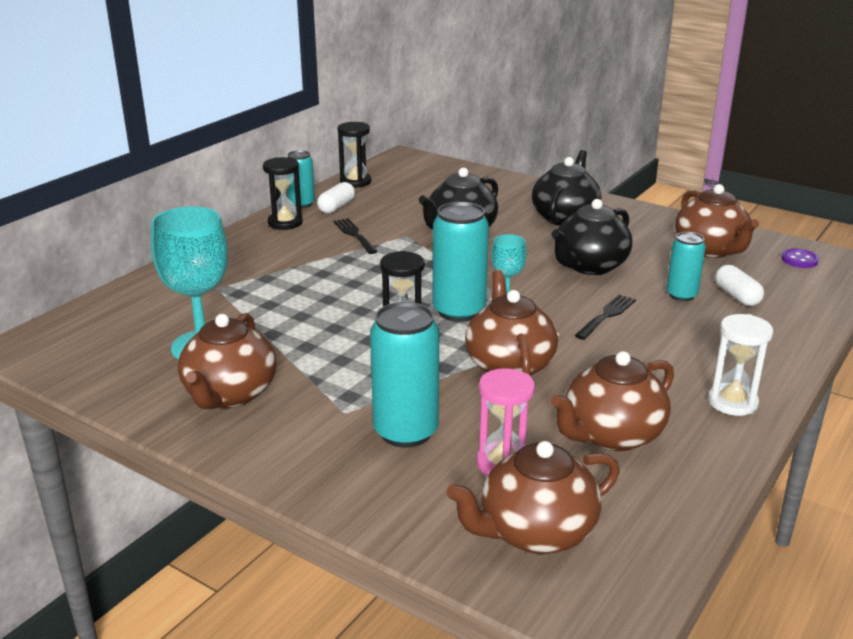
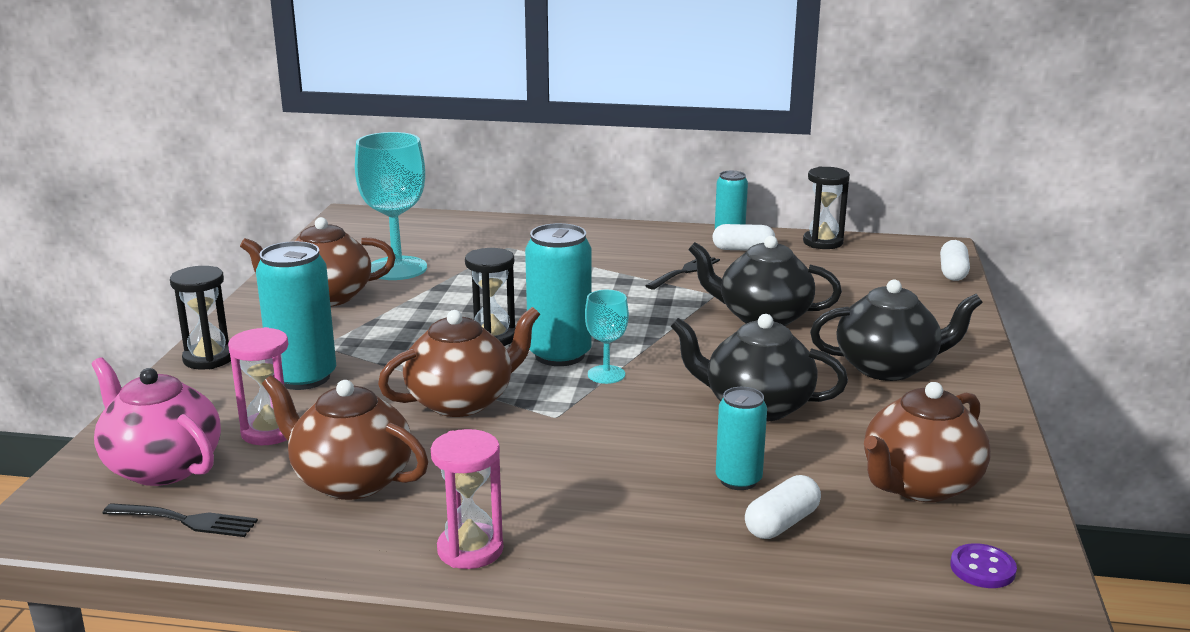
camera: 65 degrees right, 5 degrees down
black hourglass [263,157,303,230] -> black hourglass moved to [170,266,231,369]
brown teapot [446,441,620,554] -> pink teapot [91,357,221,486]
black fork [575,294,636,340] -> black fork moved to [102,503,258,537]
white hourglass [708,314,773,416] -> pink hourglass [431,429,503,569]
none -> white capsule [940,240,970,281]

